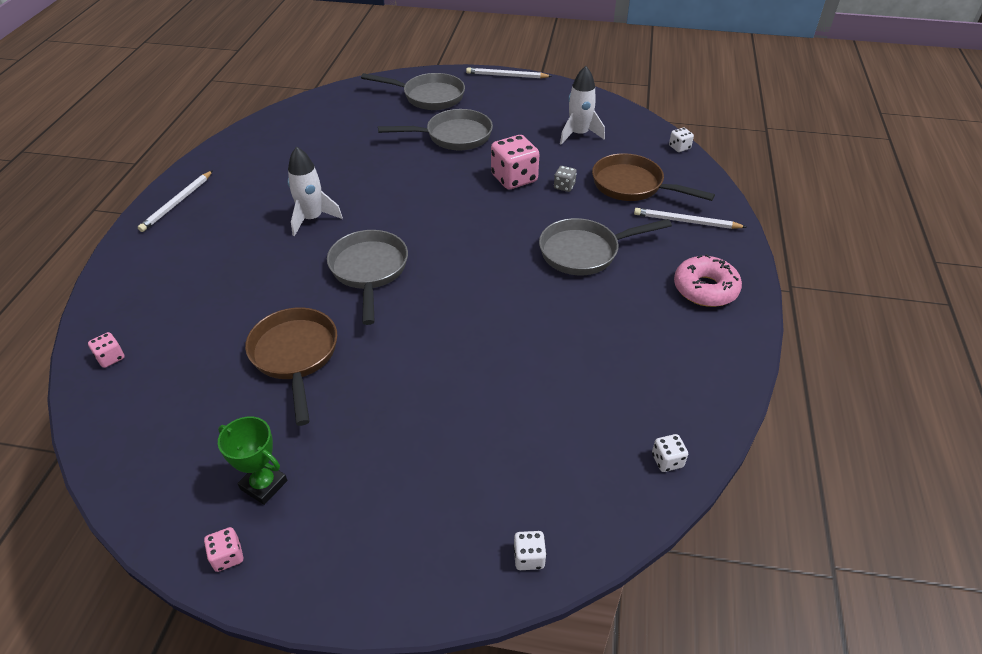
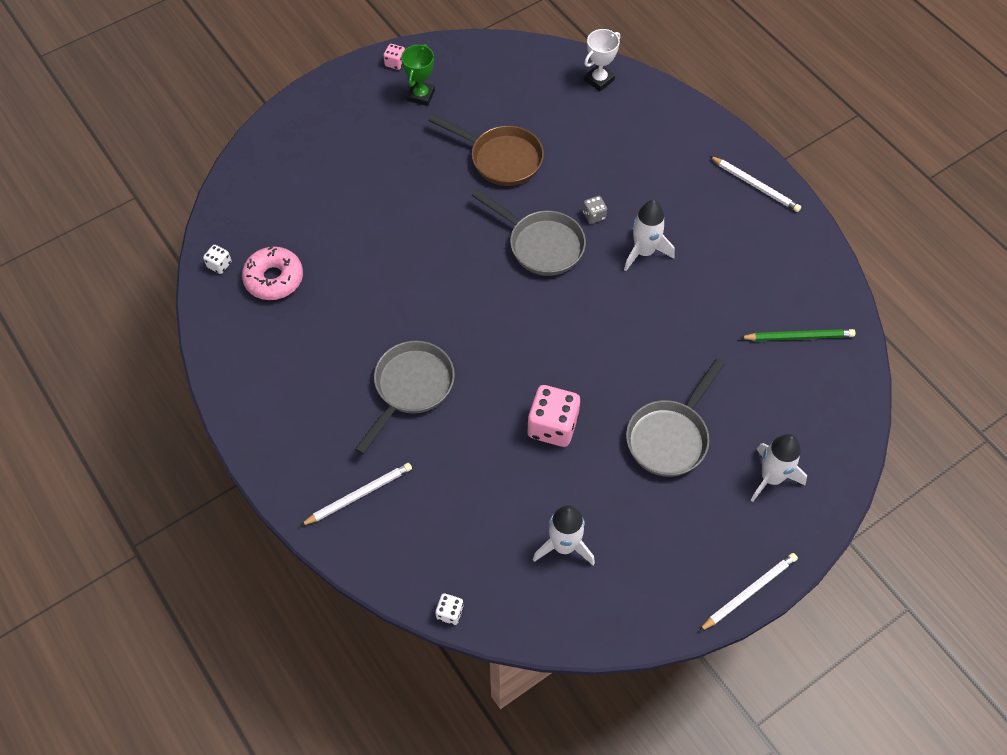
camera: 135 degrees right, 15 degrees up
pink dice [88,332,125,368] -> white trophy [584,29,620,91]
white pencil [138,171,213,232] -> white pencil turned 150 degrees clockwise [710,156,801,212]
green trophy [218,416,287,505] -> green trophy turned 60 degrees counterclockwise [401,44,435,106]
grey pan [361,73,465,110] -> white rocket [751,434,807,502]
white dice [513,531,547,570] -> none
grey dice [554,166,577,192] -> grey dice moved to [583,196,607,224]
brown pan [592,153,715,201] -> none
pink donut [674,254,742,307] -> pink donut moved to [242,246,303,300]
none -> green pencil [739,329,855,341]

